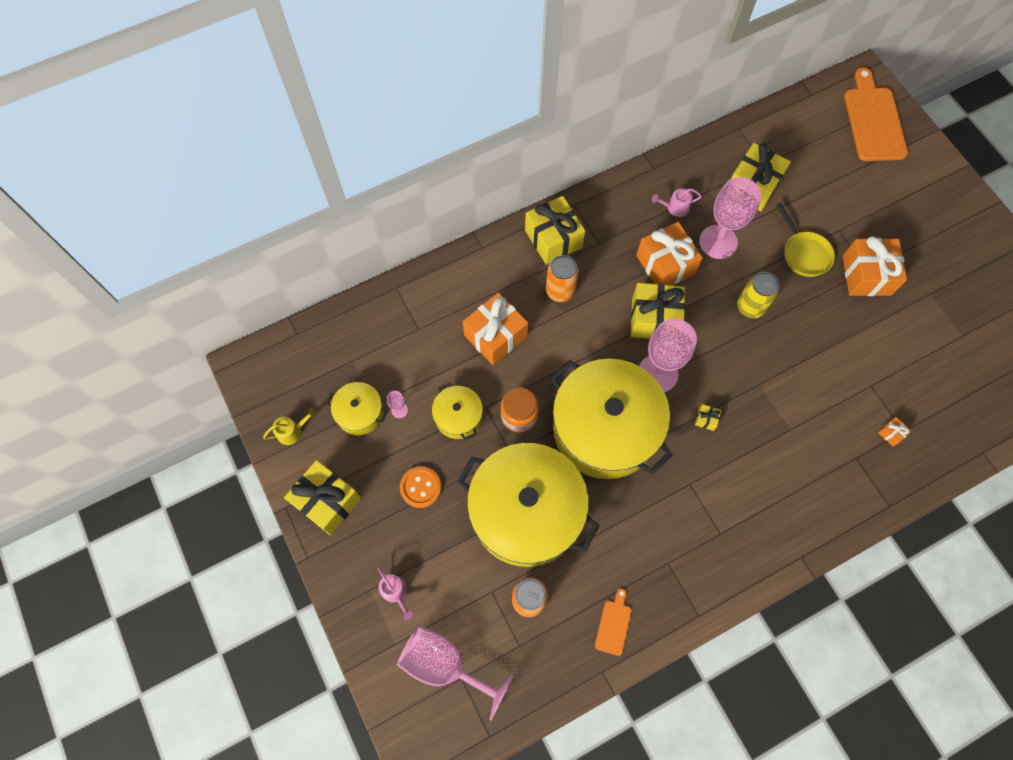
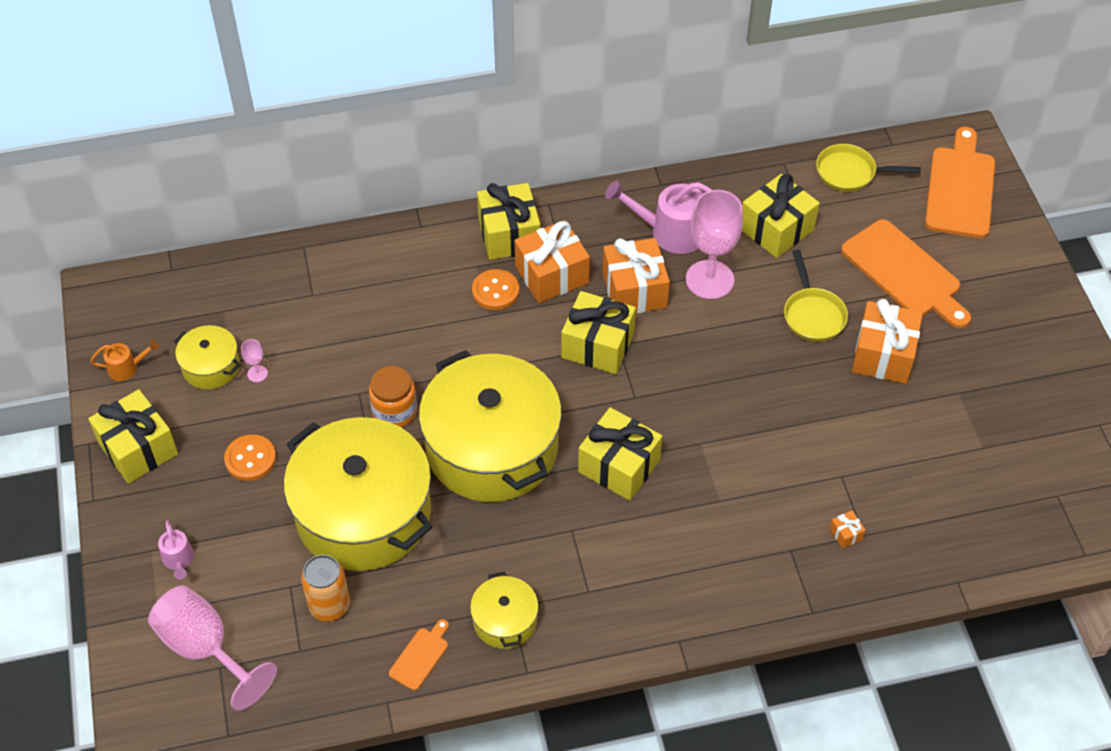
camera: 15 degrees right, 15 degrees down
yellow watering can [263,408,317,445] -> orange watering can [90,340,159,381]
yellow pot [432,383,483,440] -> yellow pot moved to [470,572,539,649]
orange gift [463,293,528,365] -> orange gift moved to [514,220,590,303]
orange can [546,255,579,302] -> orange button [472,269,519,310]
pink goblet [639,319,697,392] -> none
pink watering can [652,188,702,217] -> pink watering can [605,180,711,254], size x1.93
yellow gift [695,404,721,431] -> yellow gift [578,407,662,501], size x2.48
yellow can [737,272,779,318] -> none
none -> yellow pan [816,144,921,192]
none -> orange cutting board [841,219,971,328]

